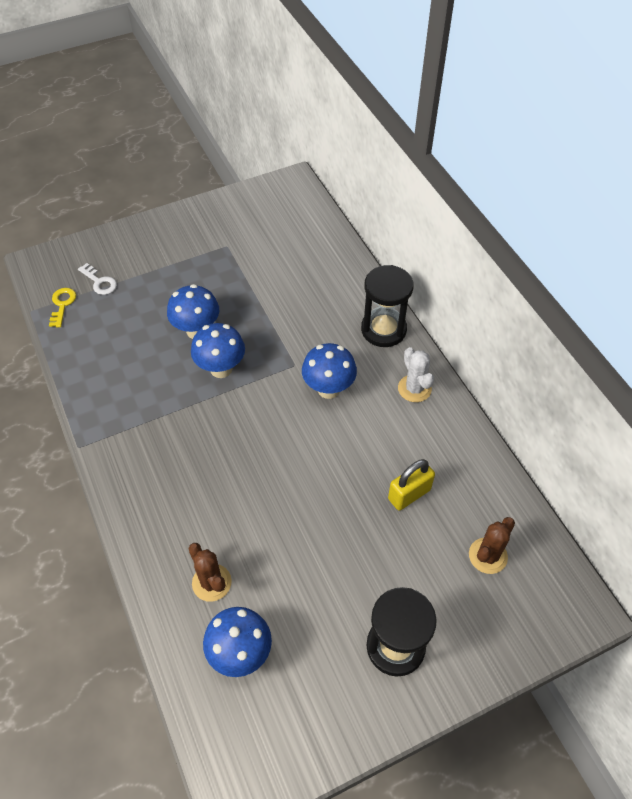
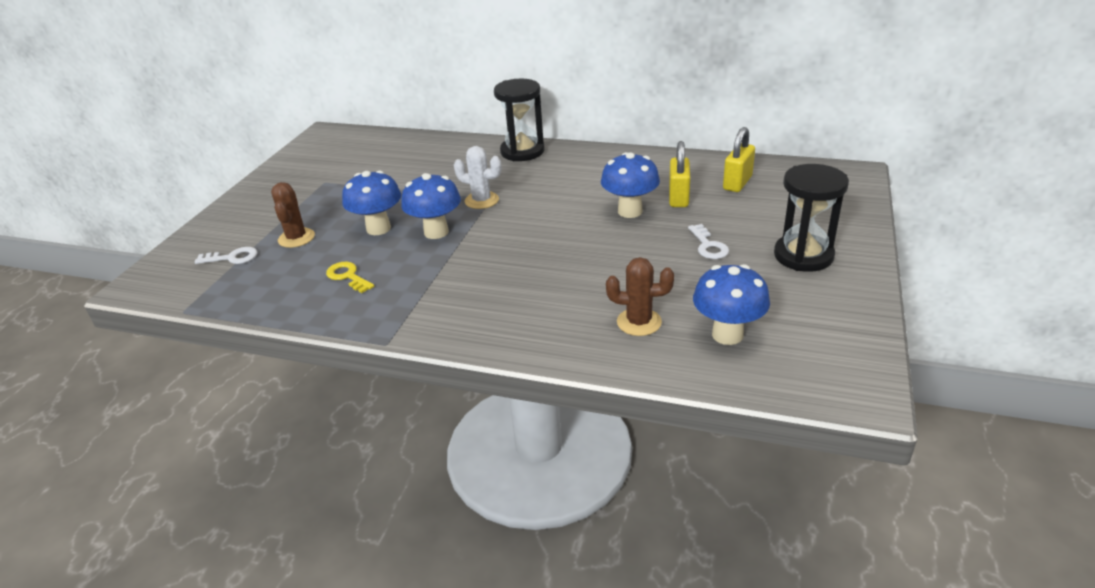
camera: 45 degrees left, 20 degrees down
yellow key [49,288,76,327] -> yellow key moved to [326,262,374,293]
blue mushroom [302,343,357,399] -> blue mushroom moved to [601,152,660,218]
white cactus [398,347,434,402] -> white cactus moved to [454,146,502,209]
brown cactus [469,517,515,574] -> brown cactus moved to [271,182,315,248]
none -> white key [688,224,729,259]
none -> yellow padlock [723,127,755,192]

